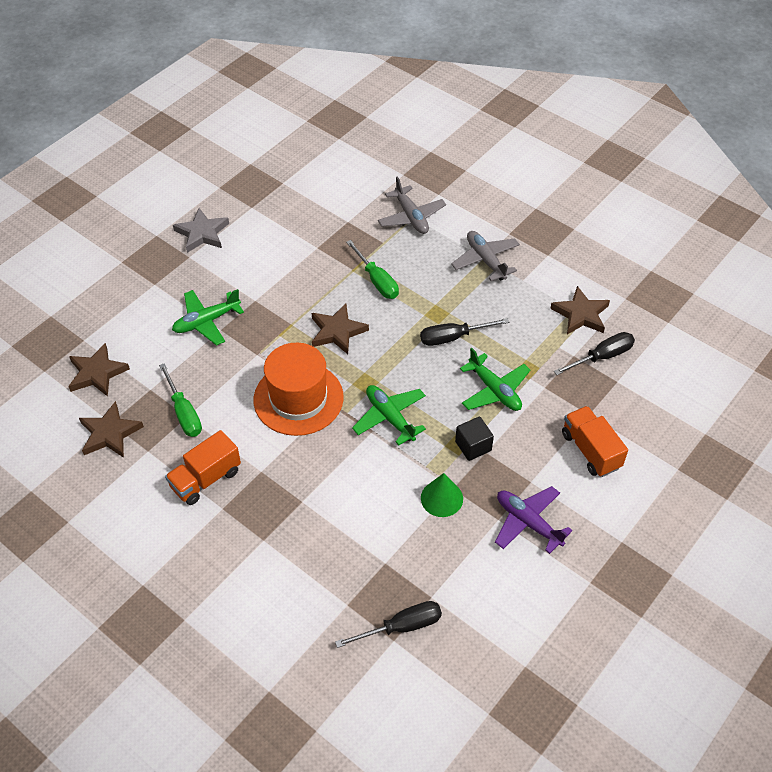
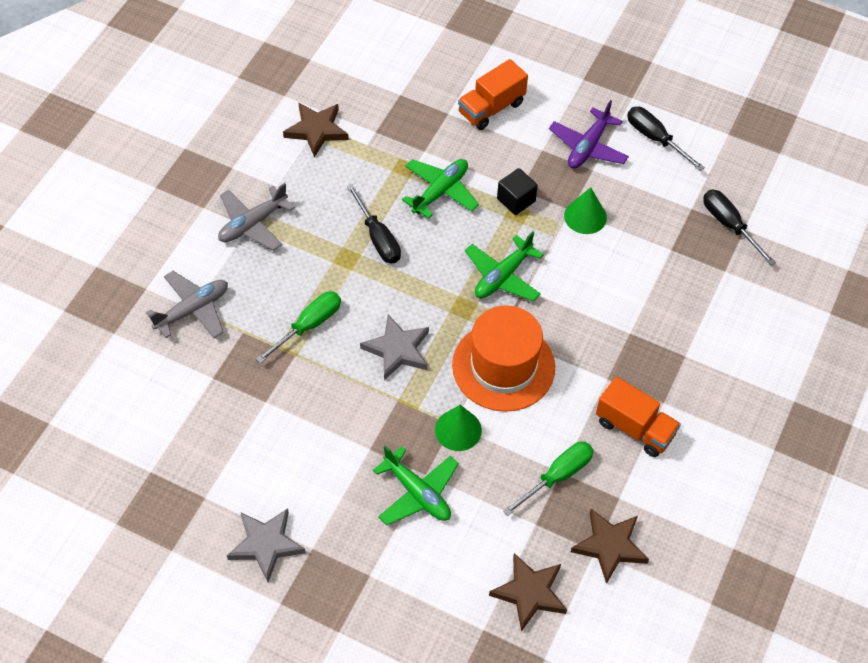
camera: 105 degrees left, 5 degrees up
brown star [312,304,369,354] -> grey star [360,314,429,380]
black screwdriver [554,332,635,375] -> black screwdriver moved to [627,107,705,171]
none -> green cone [435,405,482,451]

